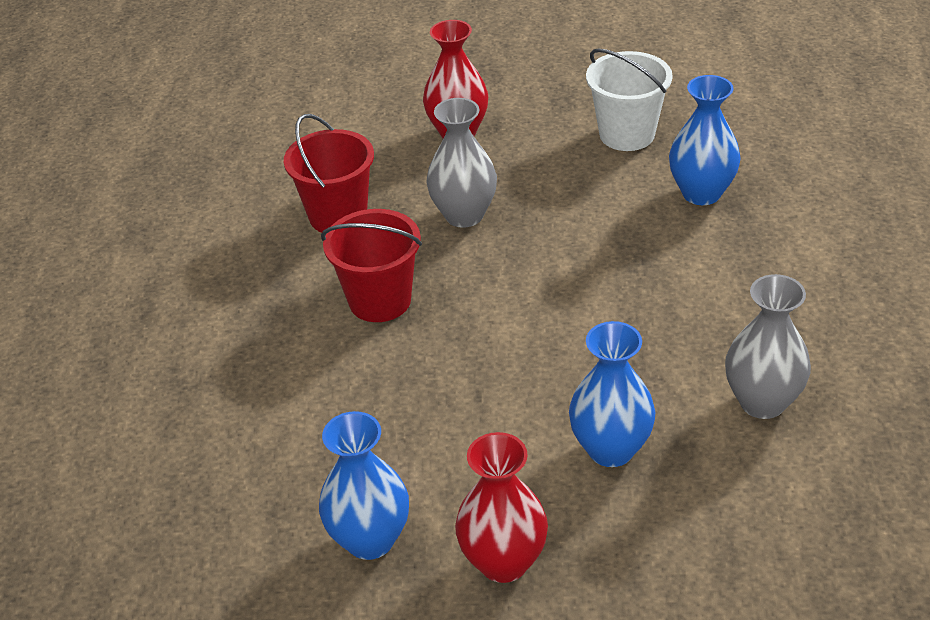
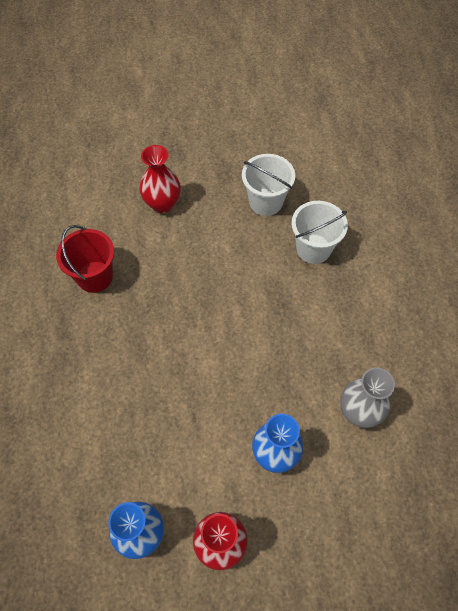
camera: 10 degrees left, 20 degrees up
red bucket [321,209,422,322] -> none
grey vase [426,98,497,228] -> none
blue vase [669,75,741,205] -> white bucket [291,201,348,264]

